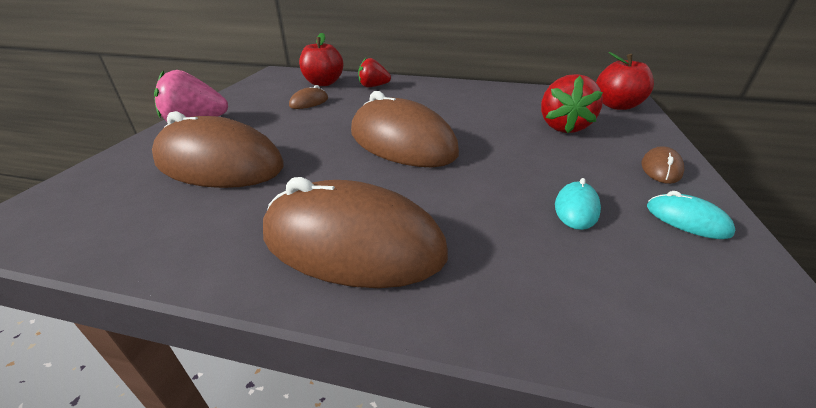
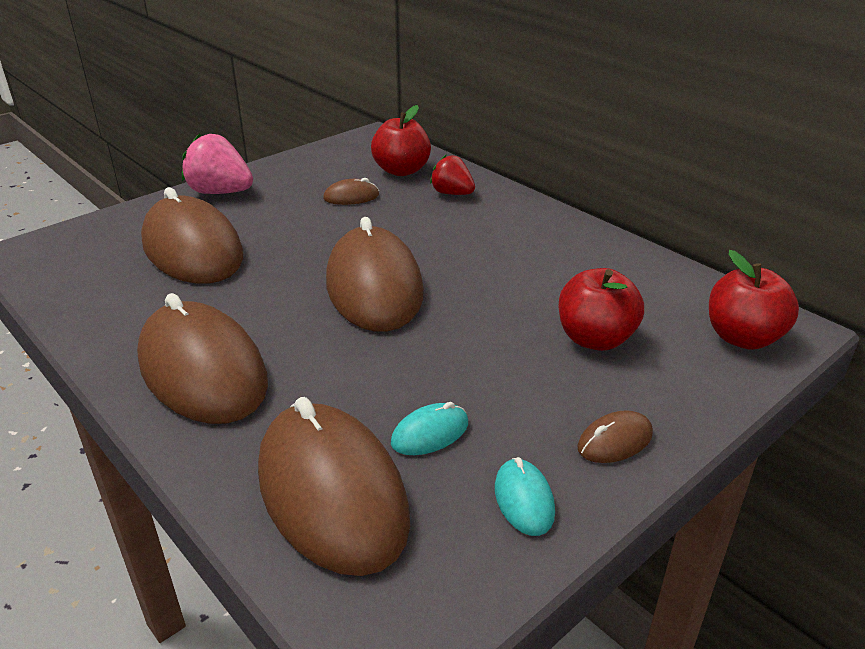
camera: 35 degrees right, 0 degrees up
red strawberry [541,74,603,133] -> red apple [559,268,644,351]
none -> brown mouse [258,397,410,576]

